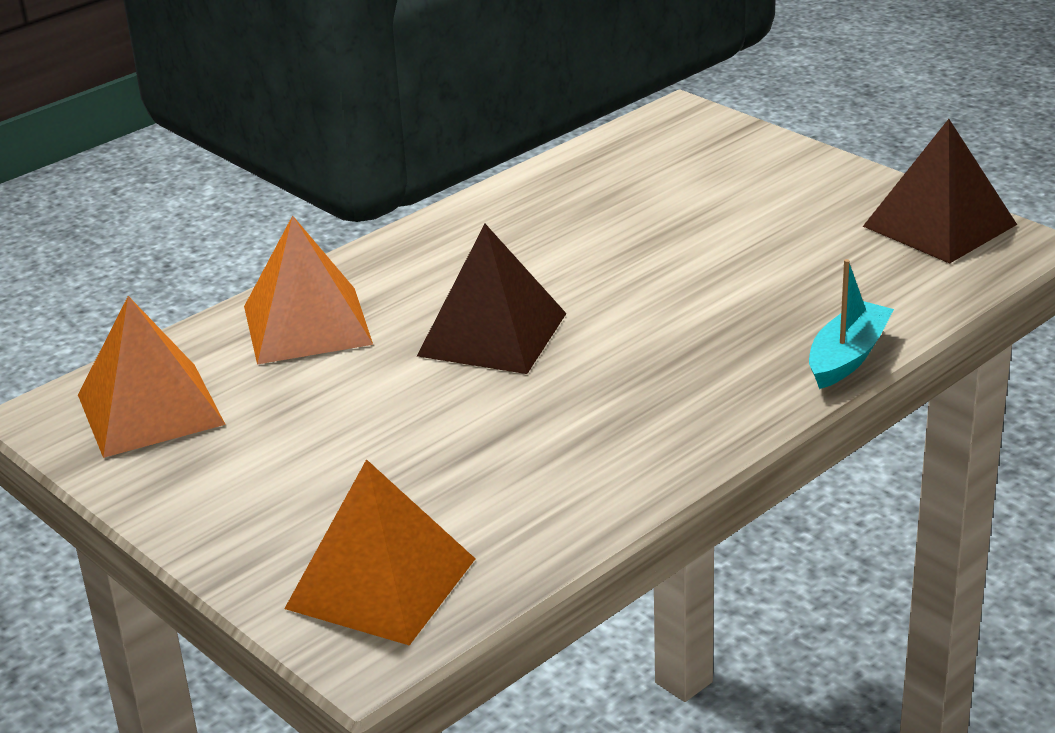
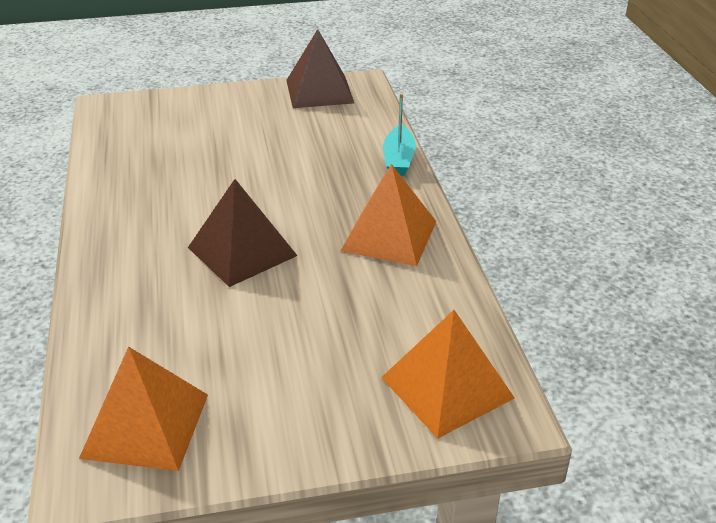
camera: 60 degrees left, 5 degrees up
orange pyramid [244,215,373,364] -> orange pyramid moved to [341,164,436,266]
turquoise boat [809,259,894,389] -> turquoise boat turned 150 degrees counterclockwise [383,93,416,176]

